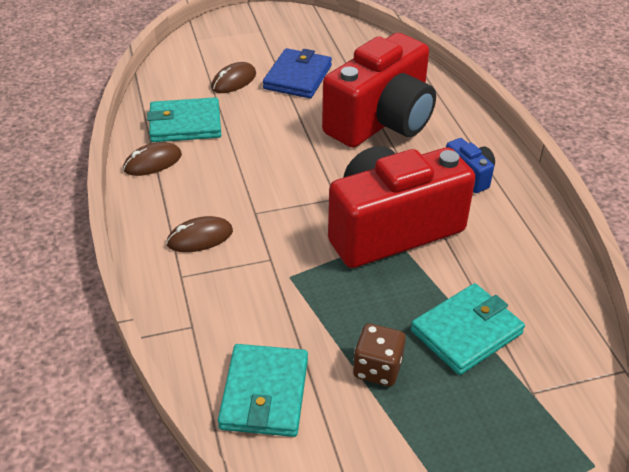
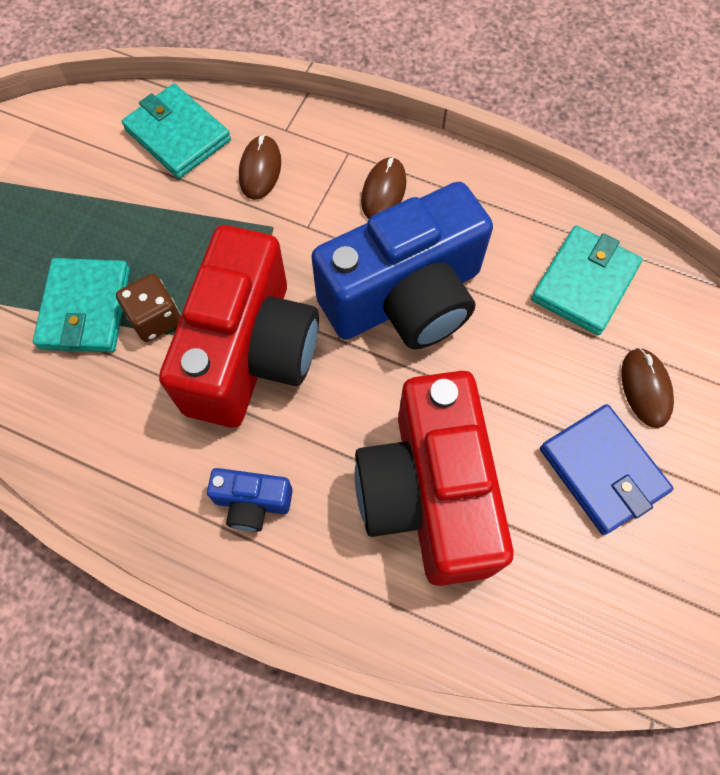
camera: 130 degrees right, 25 degrees up
brown mouse [123,142,182,176] -> brown mouse moved to [239,135,281,200]
brown dice [353,323,406,386] -> brown dice moved to [116,274,181,342]
none -> blue camera [311,182,493,350]

